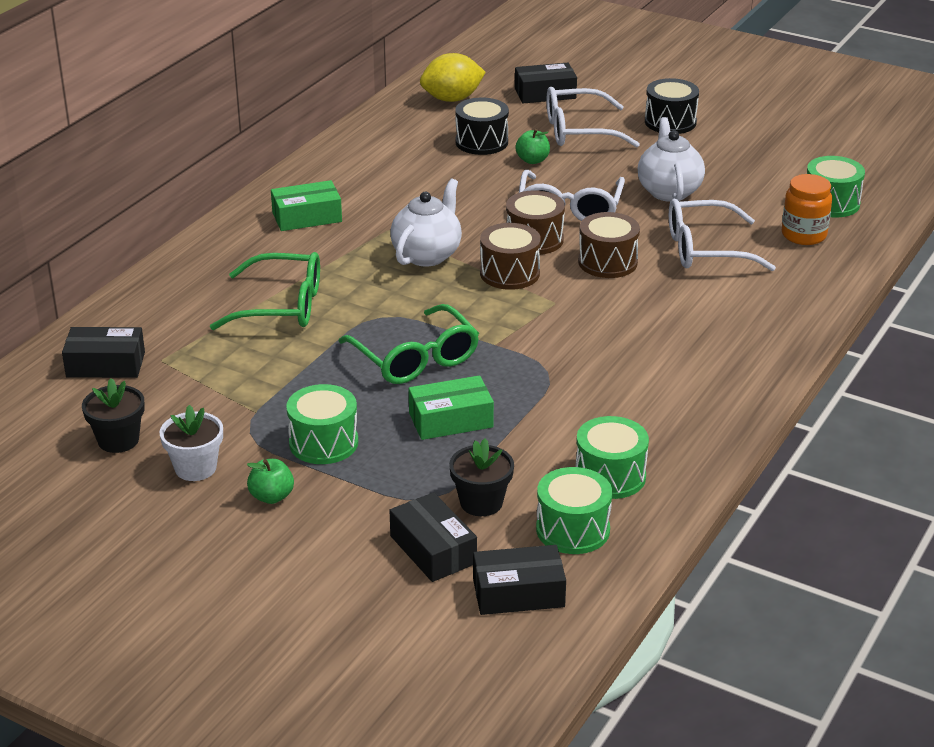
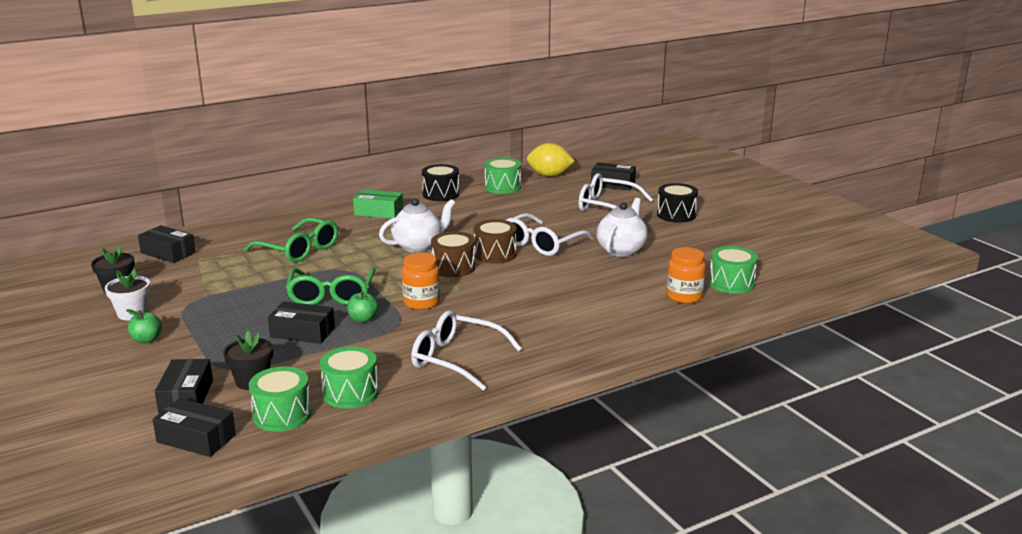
camera: 30 degrees right, 10 degrees down
green drum [286,384,358,464] -> green drum moved to [485,158,521,194]
green box [409,375,494,440] -> black box [268,301,335,344]
black drum [455,98,509,155] -> black drum moved to [422,164,460,201]
green apple [515,129,550,164] -> green apple moved to [347,291,379,323]
brown drum [578,212,640,278] -> none
white glasses [669,199,776,271] -> white glasses moved to [411,311,522,391]
none -> orange jar [402,253,440,310]

